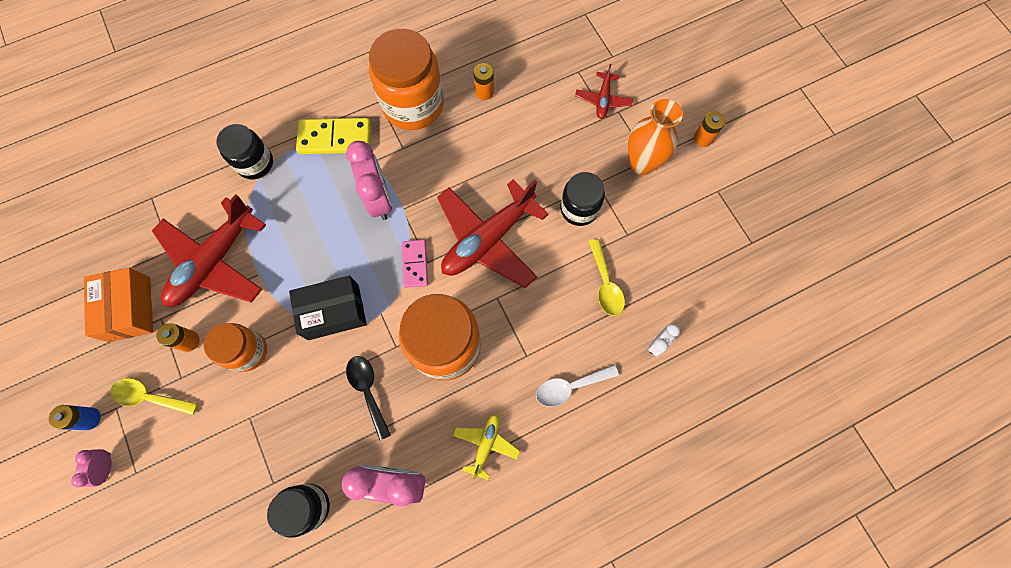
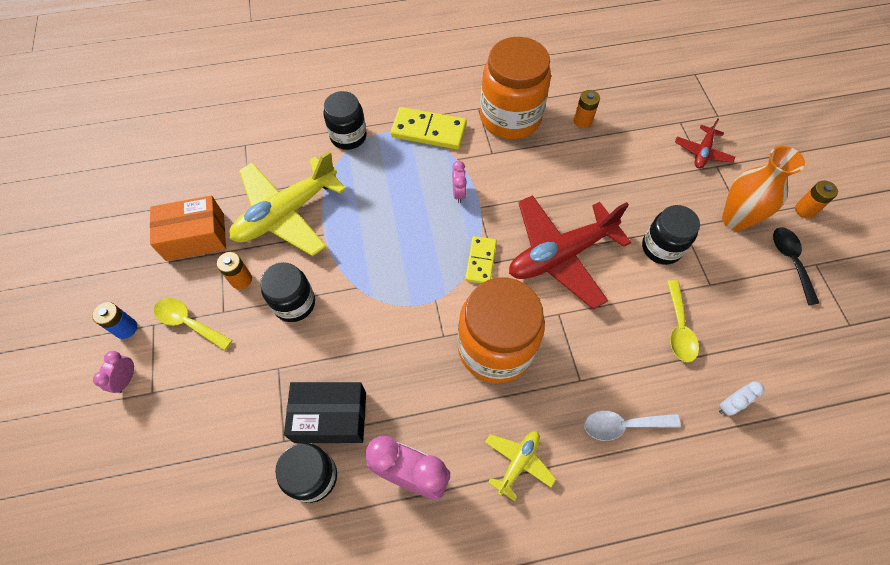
camera: 15 degrees right, 10 degrees down
orange box [84,268,153,342] -> orange box turned 75 degrees clockwise [150,195,226,261]
red plane [152,194,266,307] -> yellow plane [229,151,346,256]
orange jar [204,323,267,372] -> black jar [260,262,315,322]
black box [289,275,367,340] -> black box moved to [284,382,366,443]
pink clock [346,141,392,220] -> pink clock [452,161,467,203], size x0.50
black spoon [346,356,391,440] -> black spoon moved to [773,227,819,305]
pink domino [402,240,428,288] -> yellow domino [465,236,497,283]

